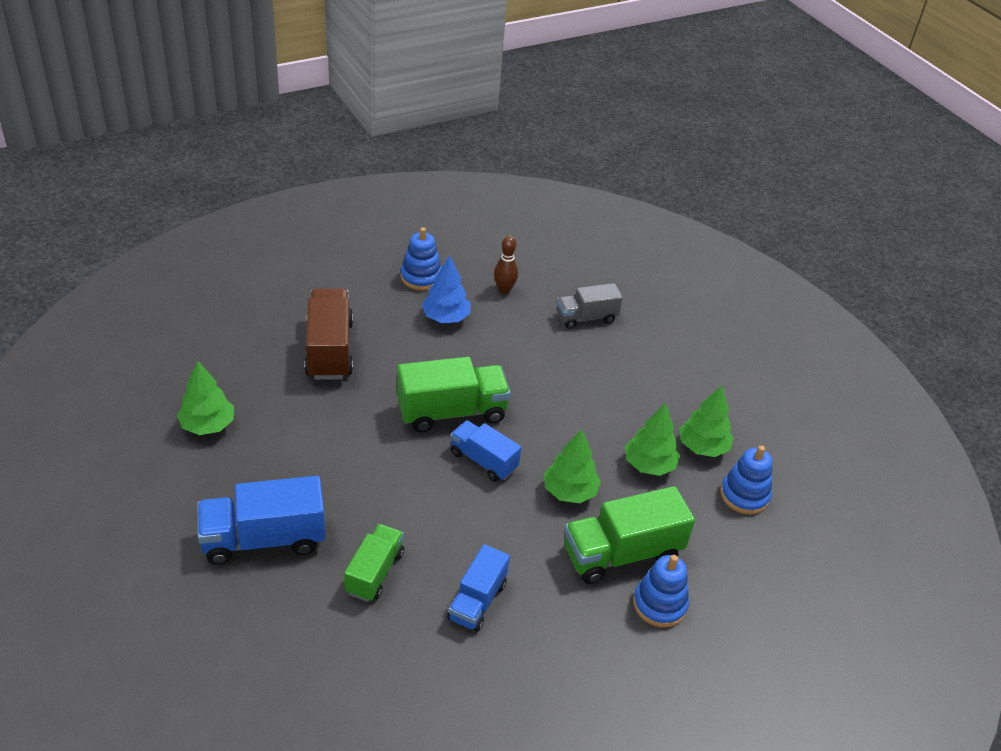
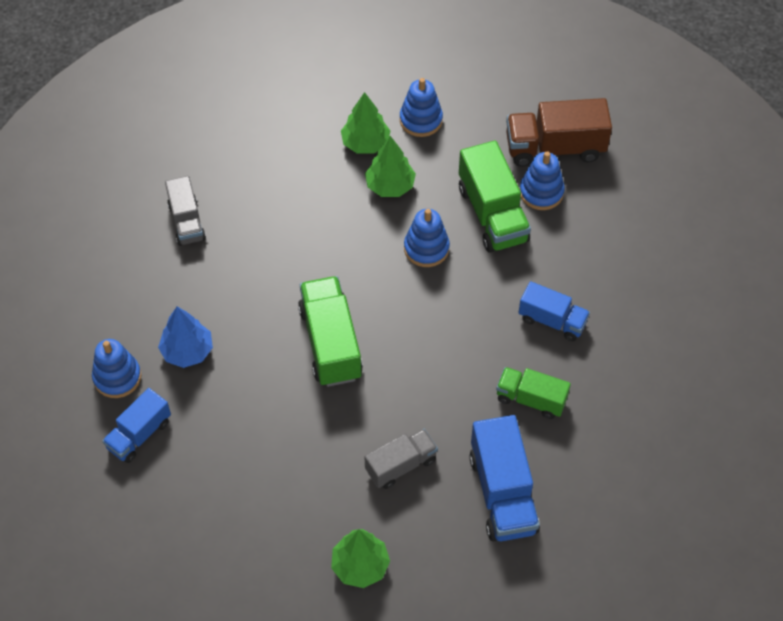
camera: 85 degrees left, 15 degrees up
brown truck [304,288,353,380] -> brown truck moved to [506,98,612,167]
blue truck [450,420,521,482] -> blue truck moved to [102,388,171,463]
brown bowling pin [494,236,518,294] -> none
green tree [544,429,601,503] -> blue stacking toy [404,209,450,267]
none -> grey truck [365,429,438,489]

